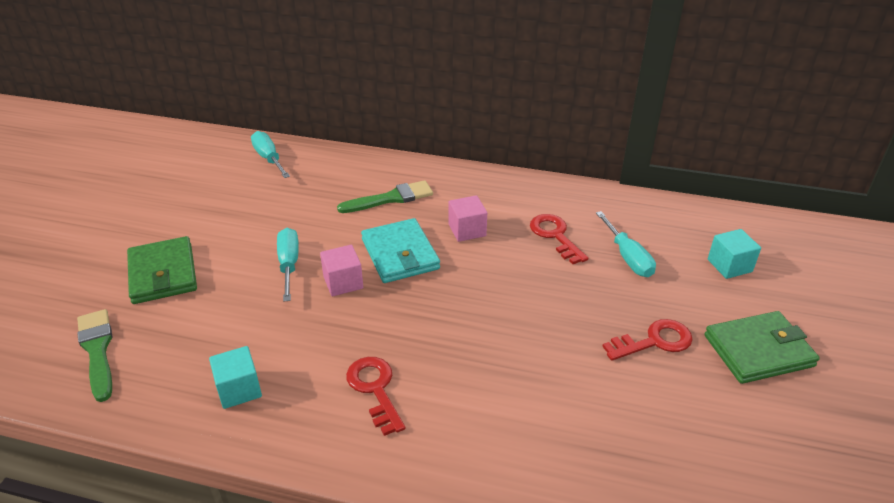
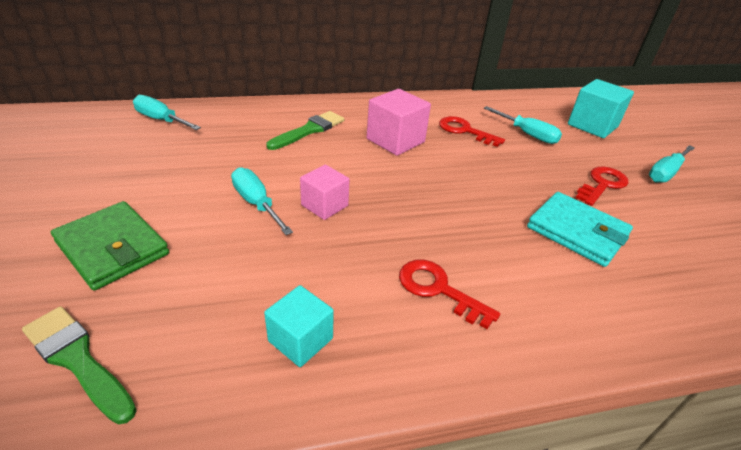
camera: 30 degrees left, 0 degrees up
turquoise wallet [361,218,440,283] -> turquoise wallet moved to [527,192,633,267]
pink cube [449,195,487,242] -> pink cube [367,89,431,156], size x1.54
green wallet [704,311,820,384] -> turquoise screwdriver [649,145,695,183]
turquoise cube [708,229,761,279] -> turquoise cube [568,79,634,138], size x1.54

